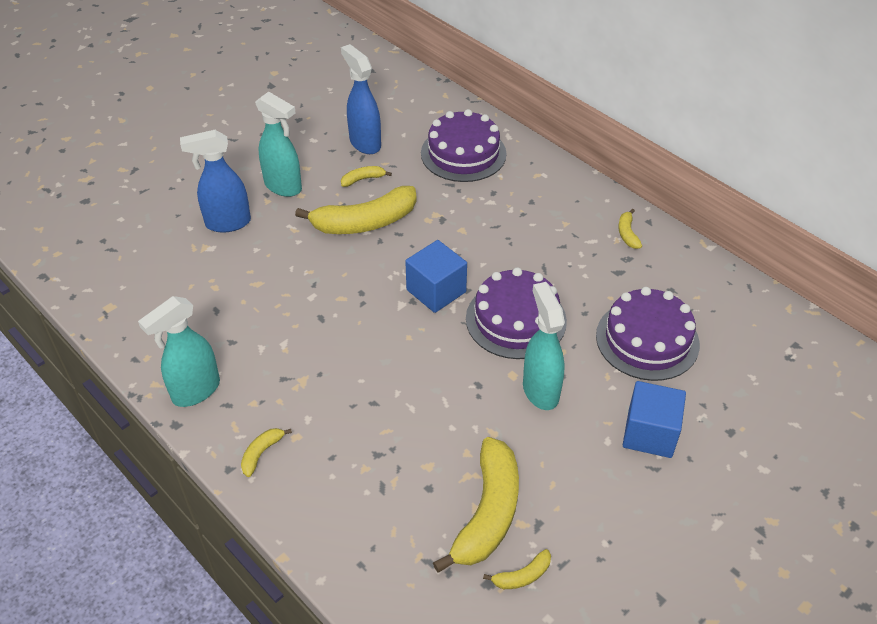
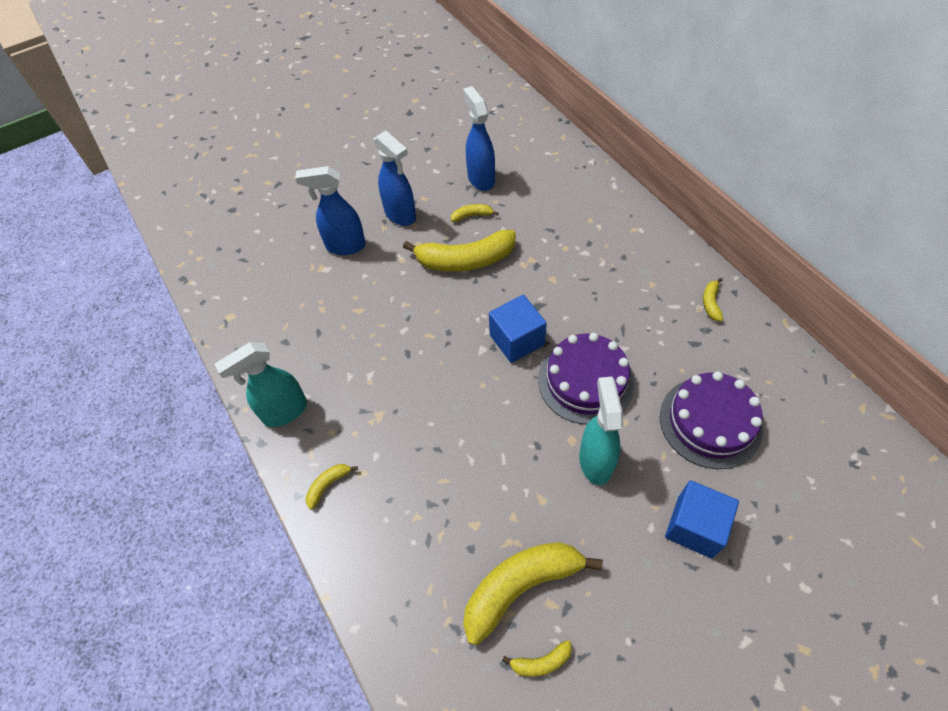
camera: 15 degrees right, 10 degrees up
turquoise spray bottle [255,92,302,197] -> blue spray bottle [373,130,416,226]
purple cake [421,109,507,182] -> none
yellow banana [433,437,519,572] -> yellow banana turned 150 degrees counterclockwise [463,542,603,645]

